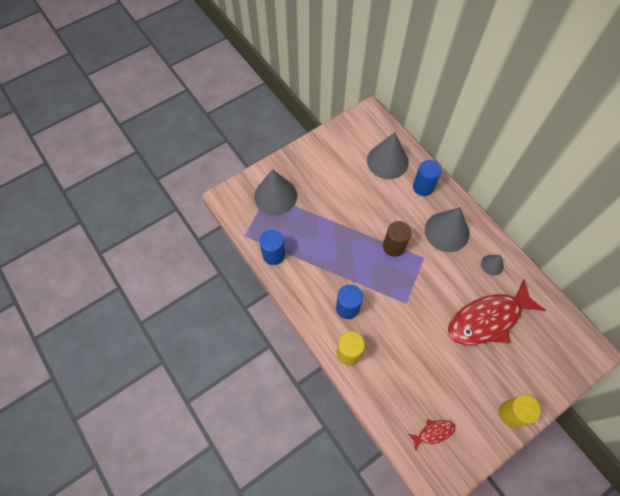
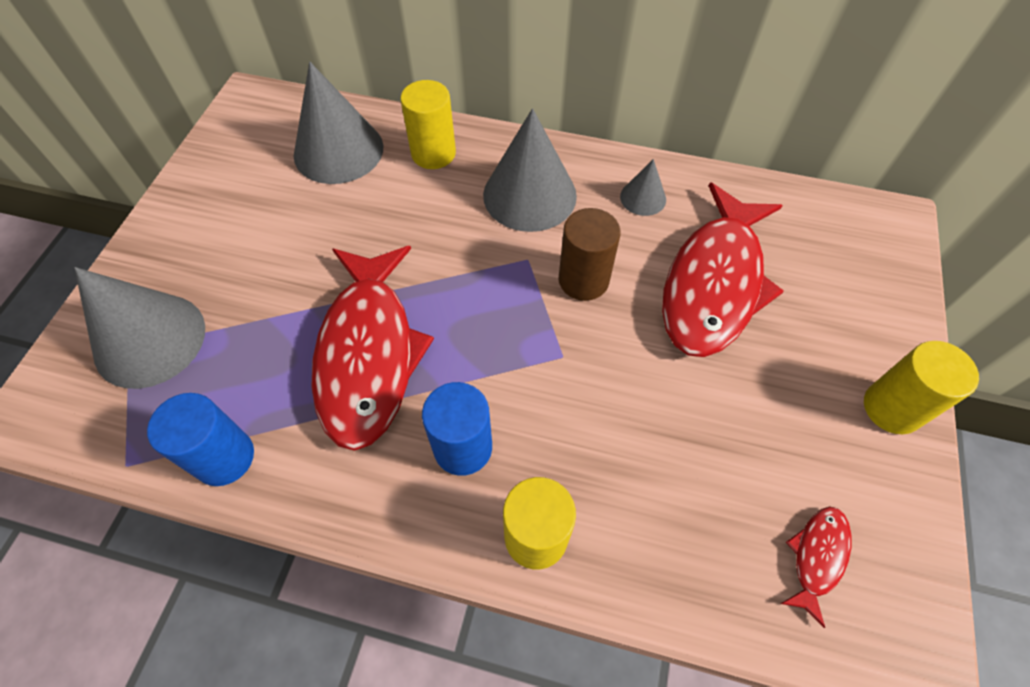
camera: 40 degrees left, 5 degrees down
brown cylinder [383,221,412,257] -> brown cylinder moved to [559,208,621,301]
blue cylinder [413,160,442,196] -> yellow cylinder [400,80,456,169]
none -> red fish [311,246,434,451]

